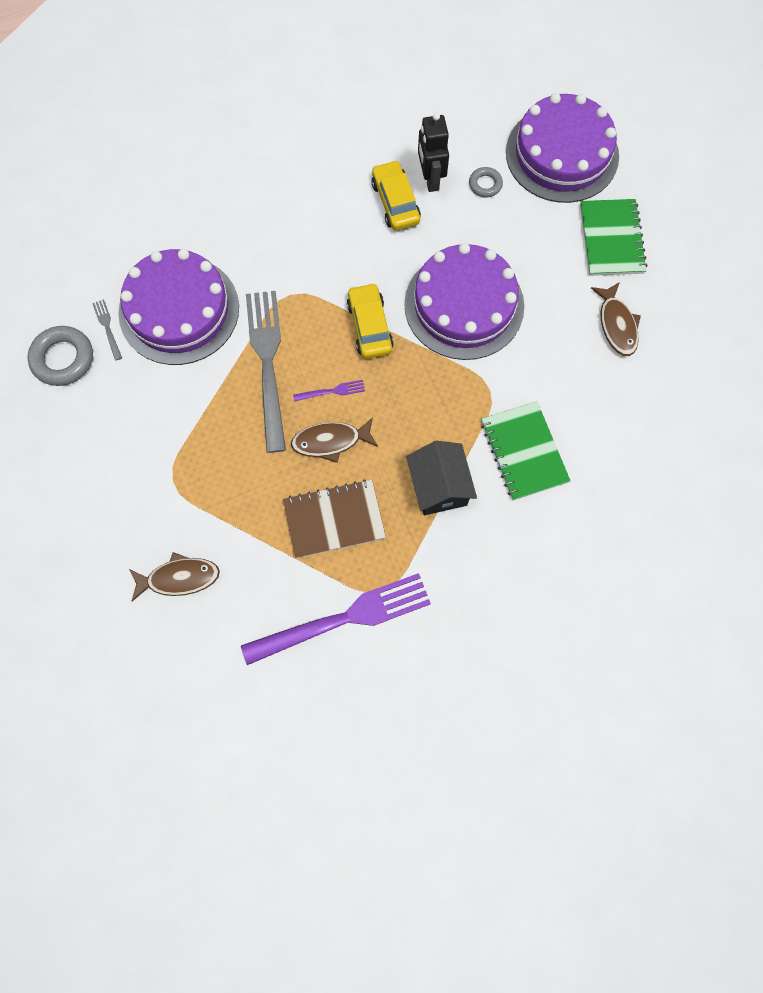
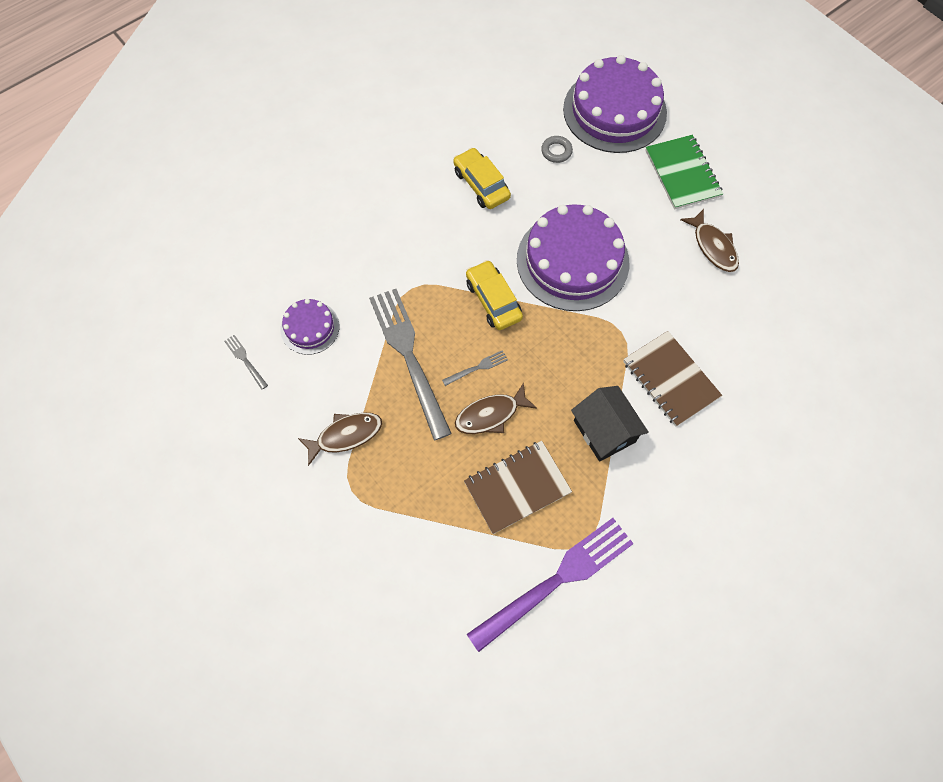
camera: 15 degrees left, 5 degrees down
grey ring [28,326,93,386] -> none
purple cake [118,249,239,365] -> purple cake [280,299,339,355], size x0.50
brown fish [129,552,220,601] -> brown fish moved to [298,412,382,466]
purple fork [293,380,365,402] -> grey fork [442,350,508,386]
black robot [418,113,449,192] -> none
green notebook [481,401,571,500] -> brown notebook [623,331,722,427]

